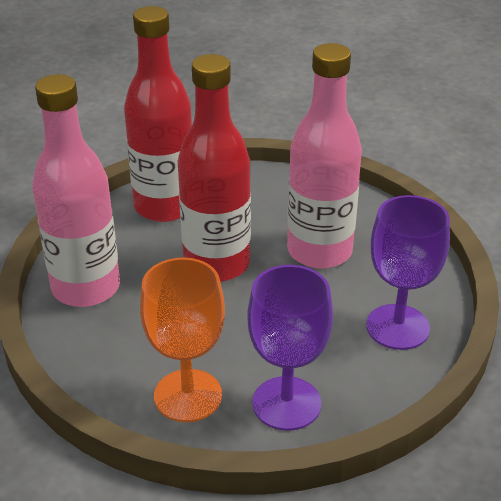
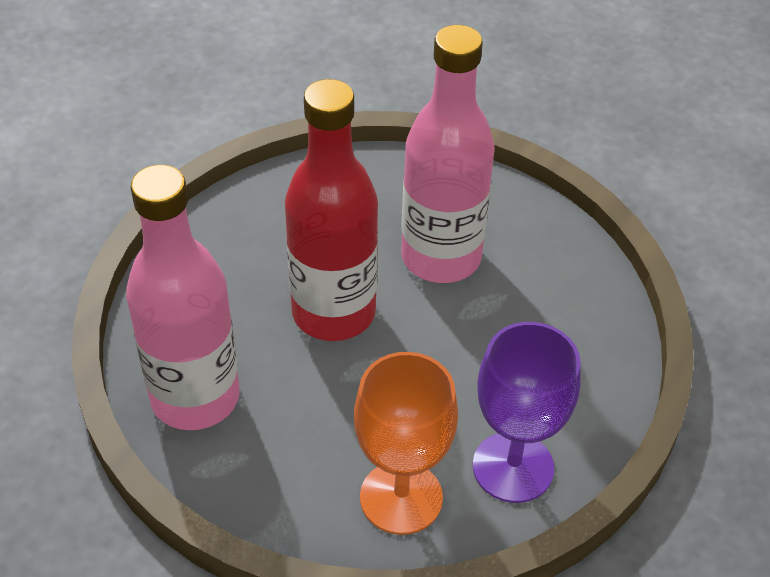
camera: 25 degrees left, 10 degrees up
red bottle [124,6,192,222] -> none
purple goblet [366,195,450,350] -> none

